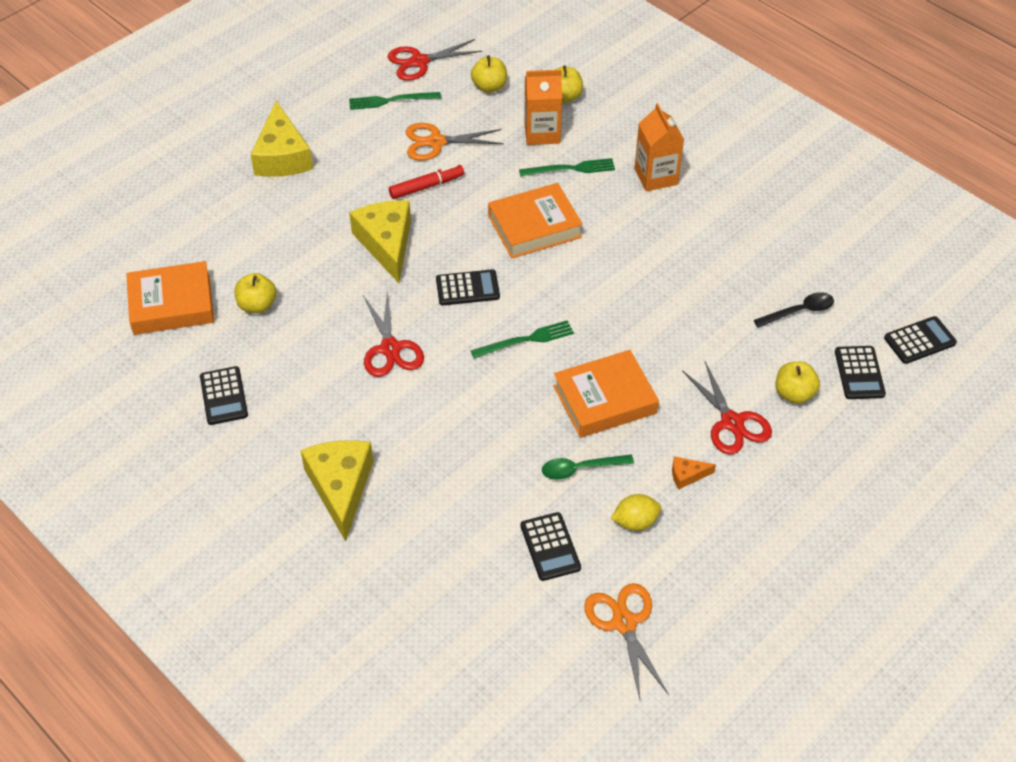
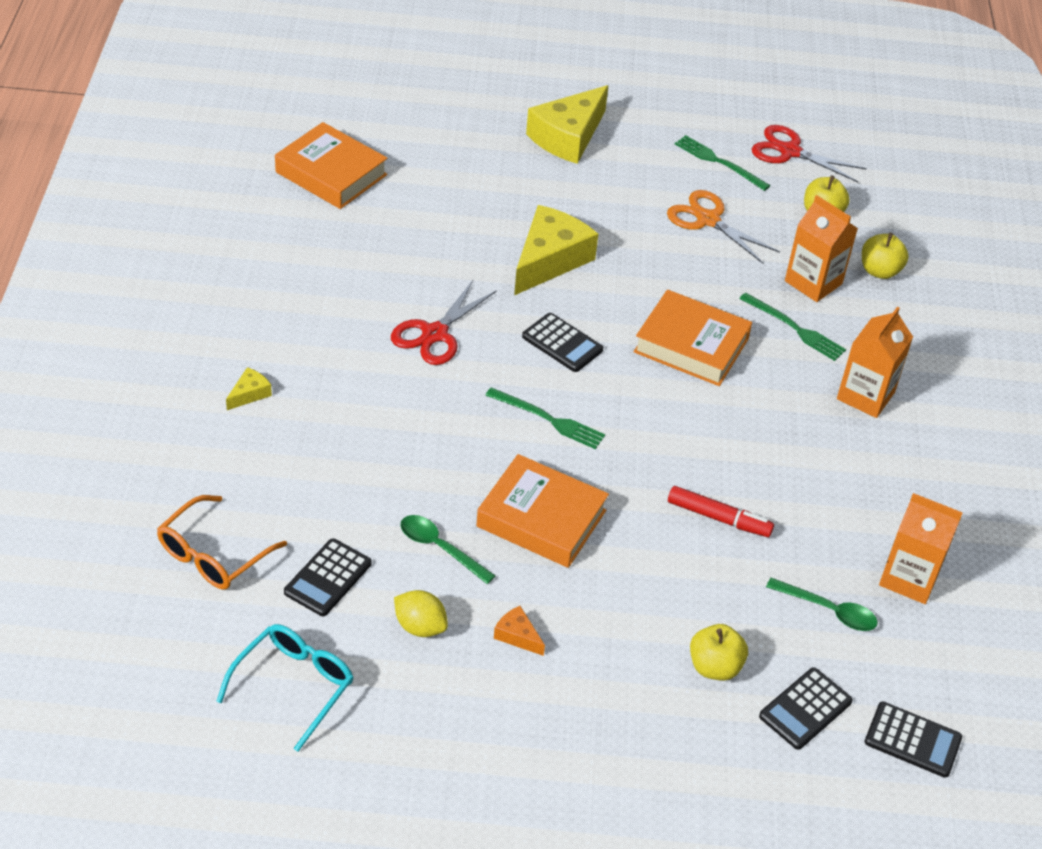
camera: 45 degrees right, 5 degrees down
black calculator [200,366,248,425] -> none
yellow apple [235,273,277,313] -> none
yellow cheese [301,440,373,542] -> yellow cheese [226,367,272,410], size x0.44
red marker [389,164,464,199] -> red marker moved to [668,486,774,537]
orange scissors [584,583,669,699] -> turquoise glasses [217,624,354,752]
red scissors [682,362,772,455] -> none
black spoon [754,292,834,328] -> green spoon [766,578,878,631]
none -> orange glasses [157,495,287,589]
none -> orange carton [879,493,963,604]

